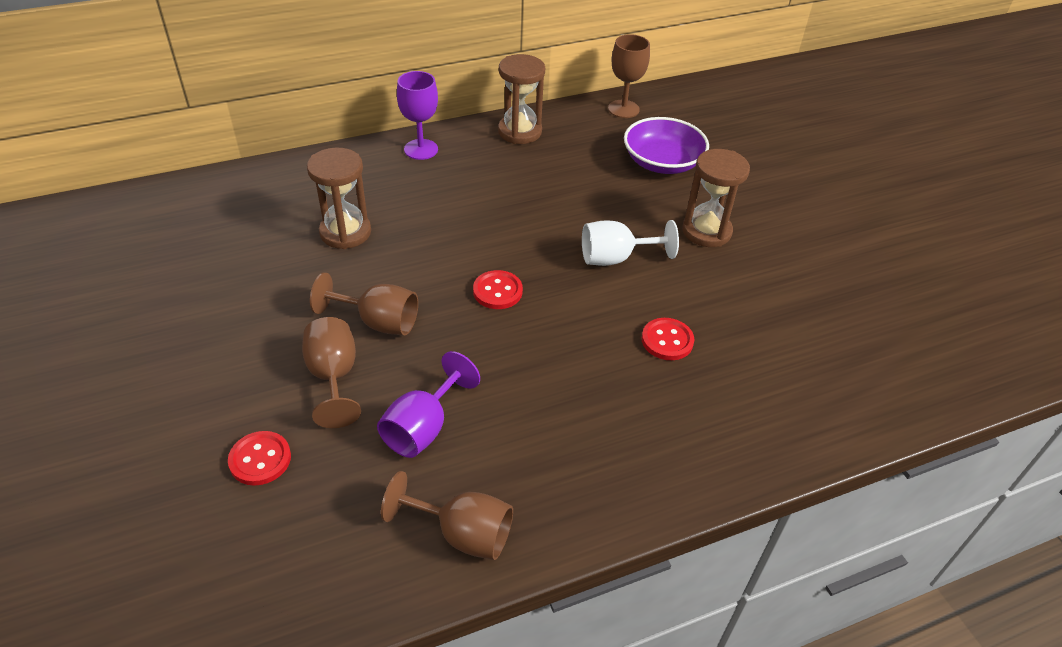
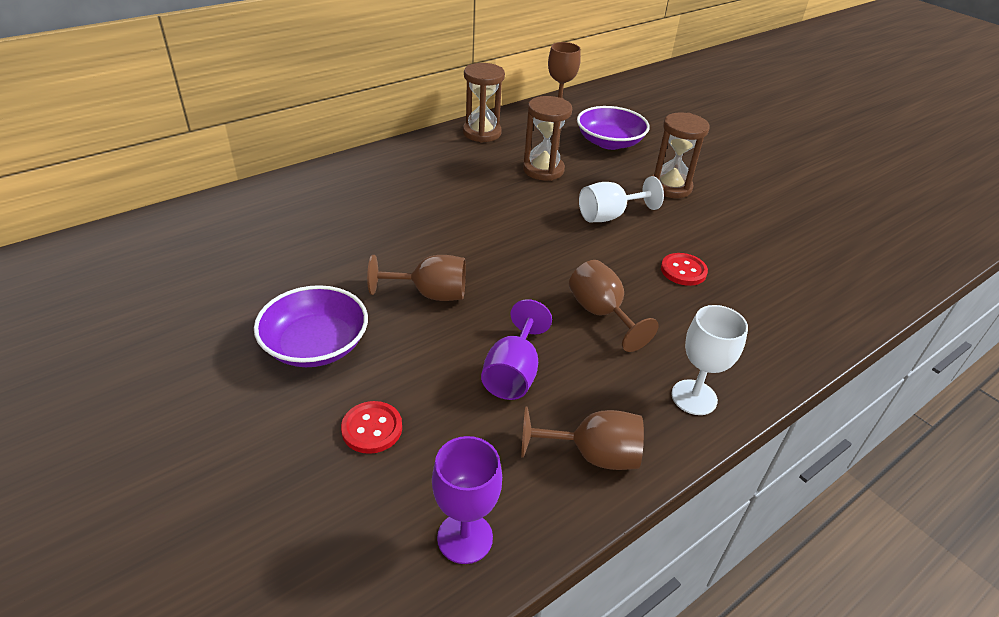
camera: 15 degrees left, 5 degrees down
brown goblet [302,317,361,428] -> brown goblet moved to [569,260,659,352]
brown hourglass [307,148,371,249] -> brown hourglass moved to [523,96,572,181]
purple goblet [397,71,438,160] -> purple goblet moved to [432,436,502,564]
red button [473,270,523,309] -> none
none -> purple bowl [254,285,368,367]
none -> white goblet [671,305,748,415]

